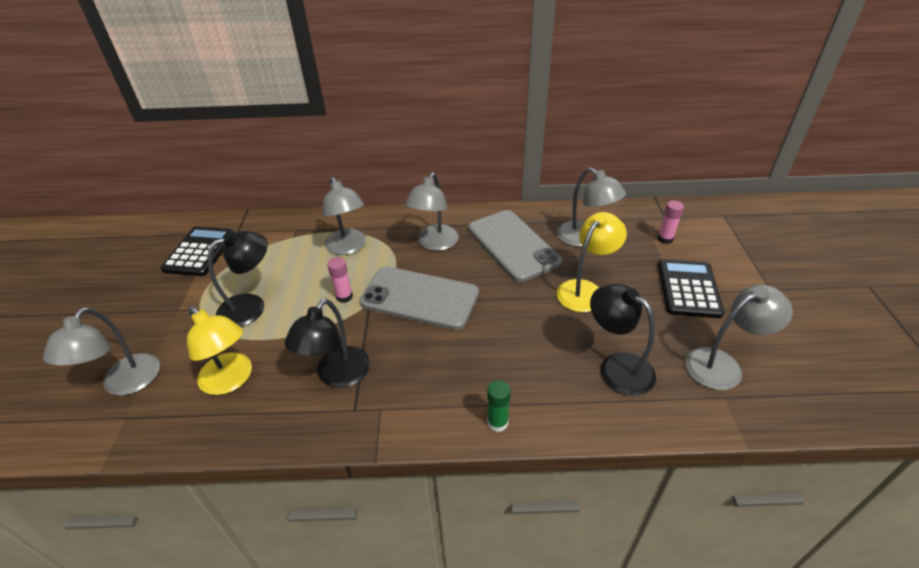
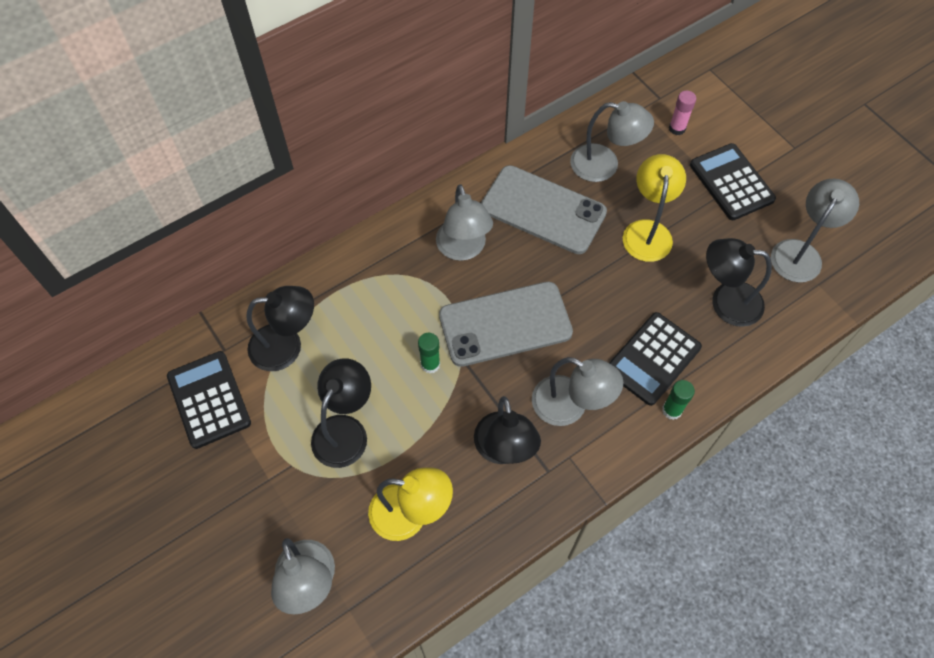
camera: 35 degrees left, 20 degrees up
grey lamp [322,177,366,255] -> grey lamp moved to [532,357,623,426]
pink glue stick [327,257,353,303] -> green glue stick [418,333,440,374]
none -> black lamp [246,286,314,371]
none -> black calculator [609,312,702,406]

